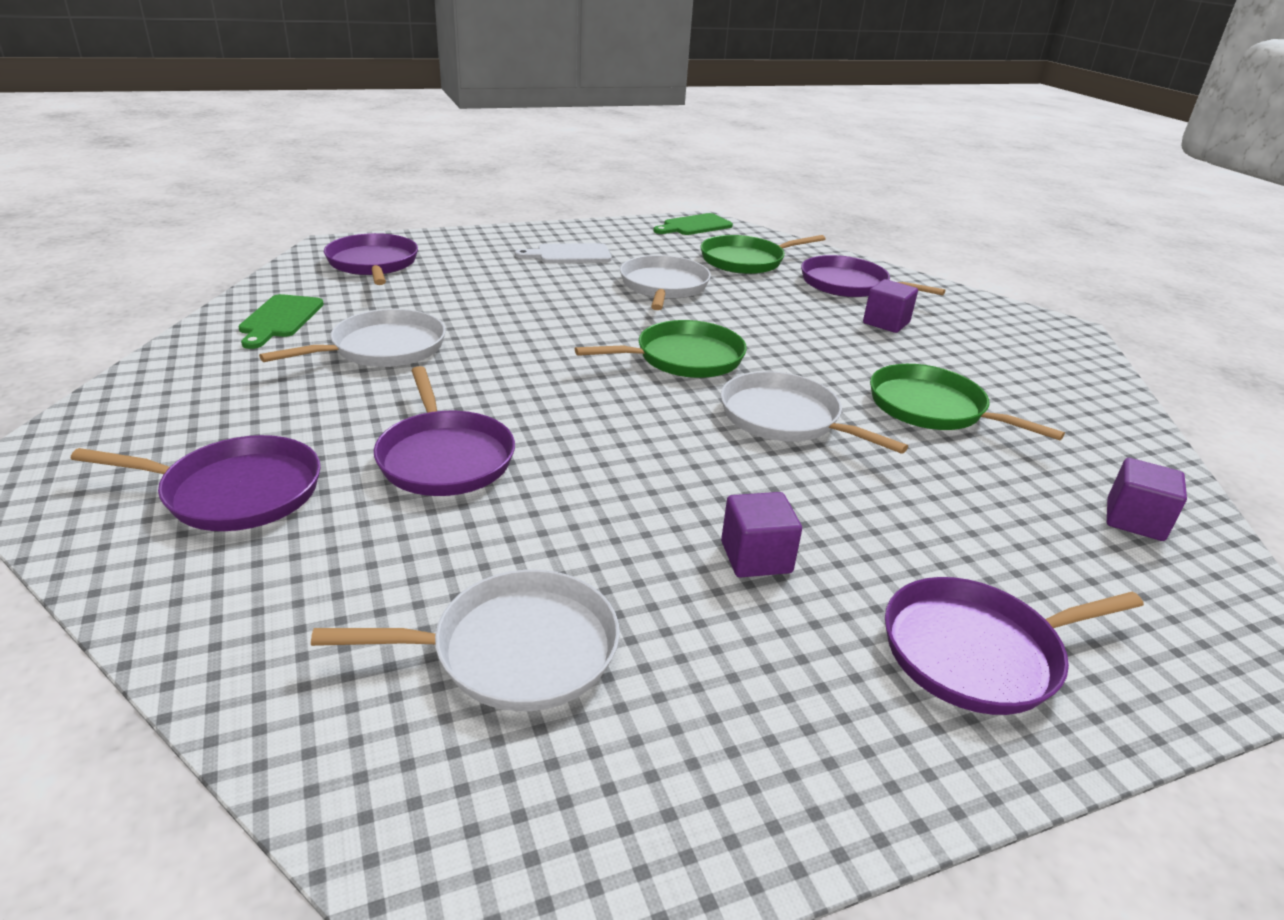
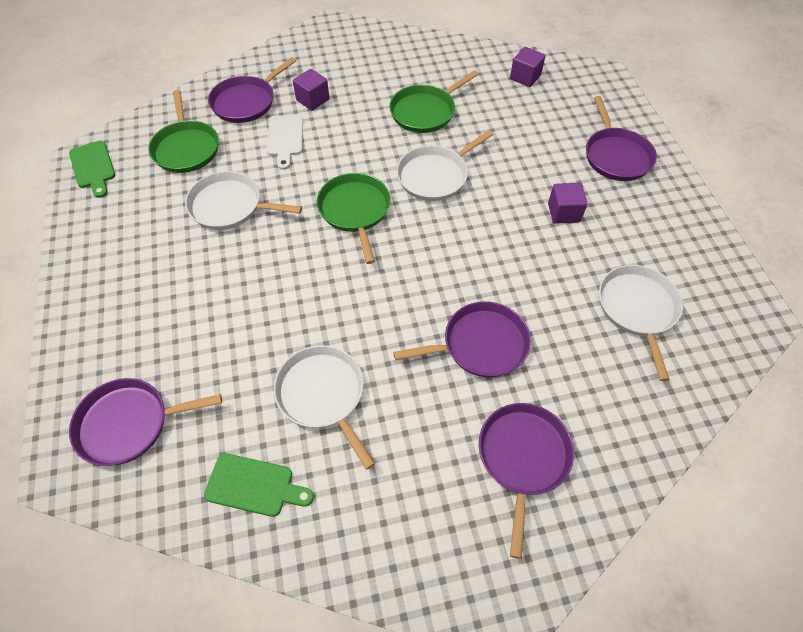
camera: 80 degrees left, 25 degrees up
white cutting board [515,243,612,263] -> white cutting board moved to [267,115,303,170]

